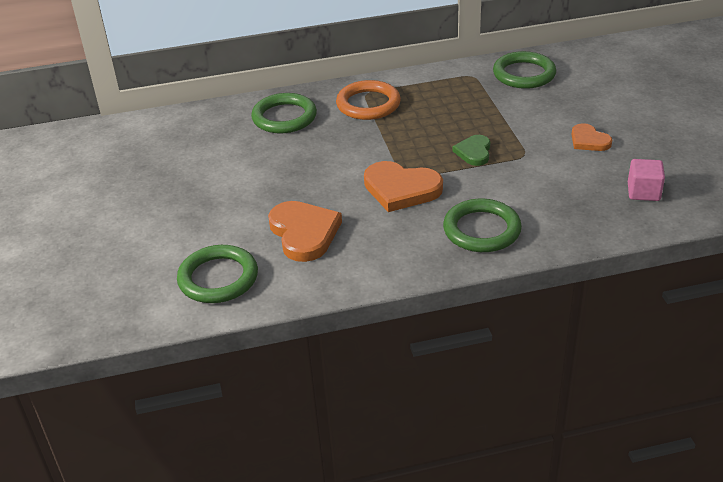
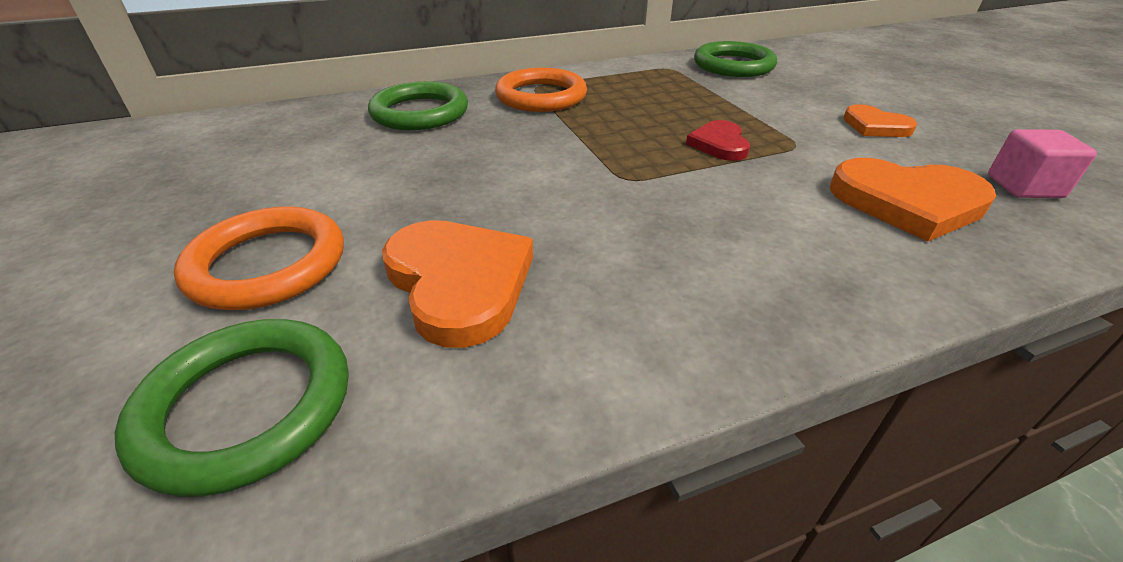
camera: 10 degrees left, 0 degrees up
orange heart [364,161,443,212] -> orange heart moved to [830,158,996,242]
green ring [443,199,522,252] -> none
green heart [453,135,490,166] -> red heart [686,120,750,161]
none -> orange ring [174,206,344,310]

